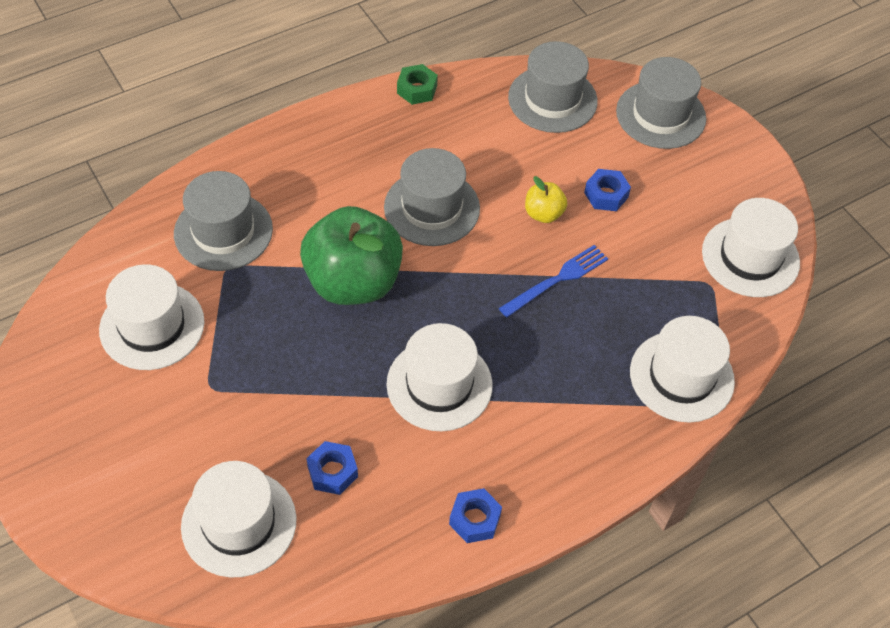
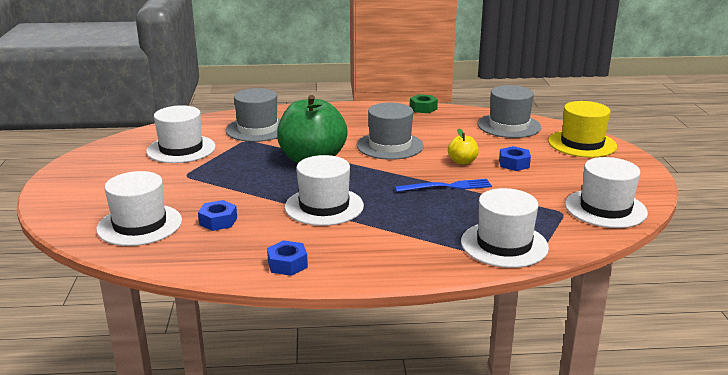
camera: 30 degrees right, 30 degrees down
grey hat [616,57,706,149] -> yellow hat [548,101,617,158]

